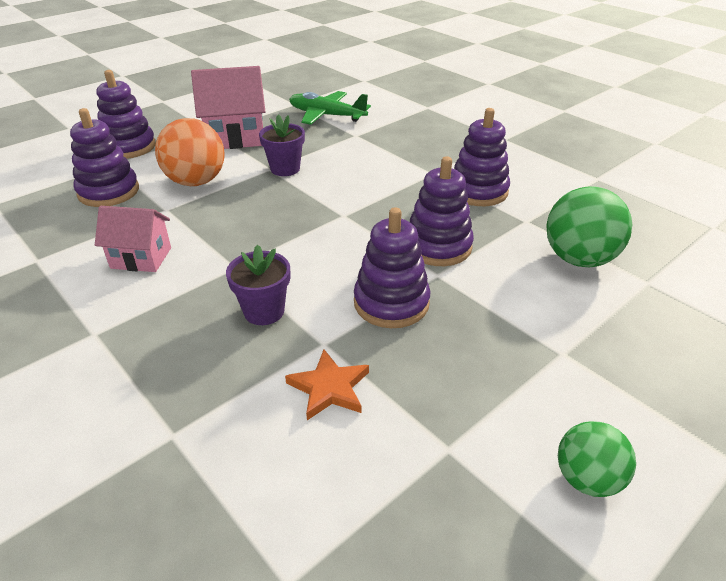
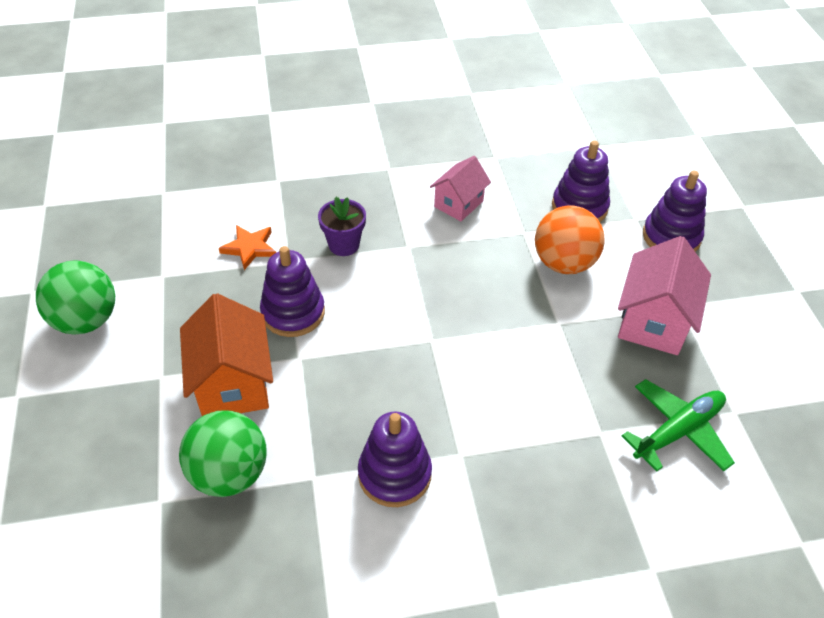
camera: 120 degrees right, 10 degrees up
purple flower pot [259,115,305,176] -> none
purple stacking toy [410,156,474,266] -> none
green ball [558,421,636,497] -> green ball [36,260,115,334], size x1.61
none -> orange house [180,293,273,416]

